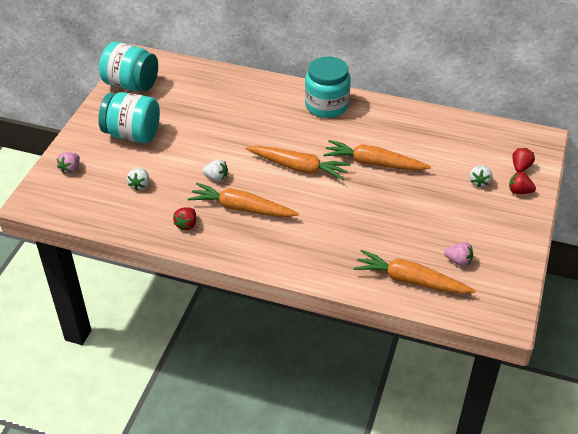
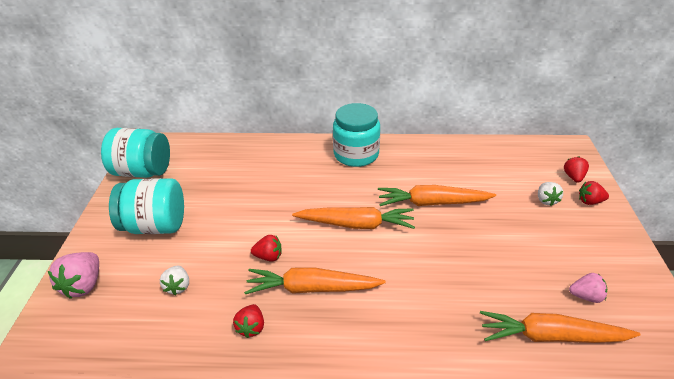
camera: 15 degrees left, 5 degrees down
pink strawberry [57,152,80,174] -> pink strawberry [48,252,99,299], size x1.58
white strawberry [202,159,228,182] -> red strawberry [251,235,282,262]

